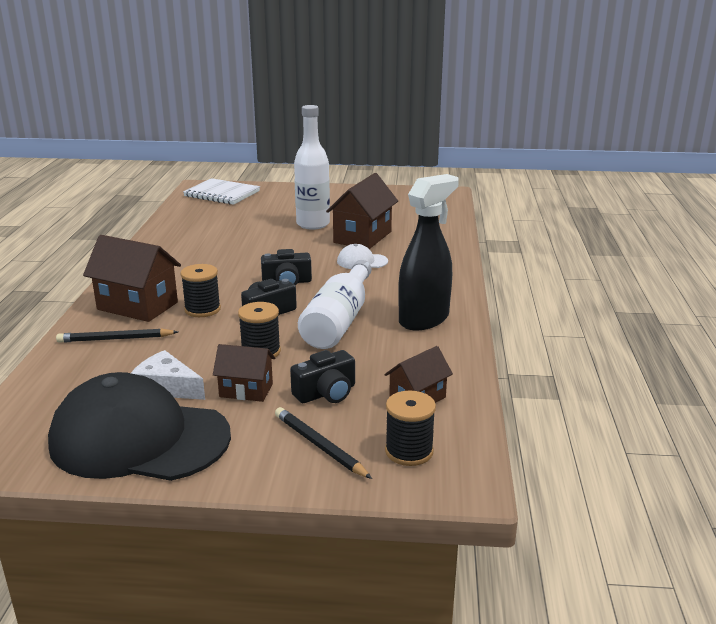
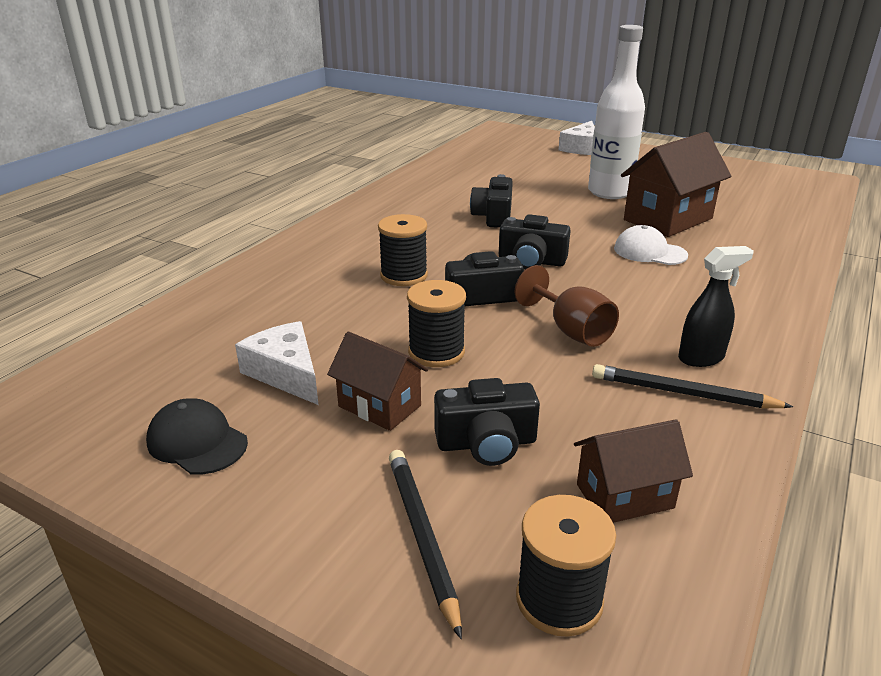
camera: 25 degrees right, 5 degrees up
black cap [48,372,231,481] -> black cap [146,398,248,475], size x0.42
black pencil [56,329,178,343] -> black pencil moved to [592,364,793,408]
brown house [83,235,181,322] -> none
white notebook [183,178,260,205] -> none
white bottle [298,260,371,349] -> brown goblet [515,265,619,347]
black spray bottle [398,174,459,330] -> black spray bottle [678,246,754,367], size x0.52
none -> black camera [470,174,513,228]
none -> white cheese [559,121,595,155]

